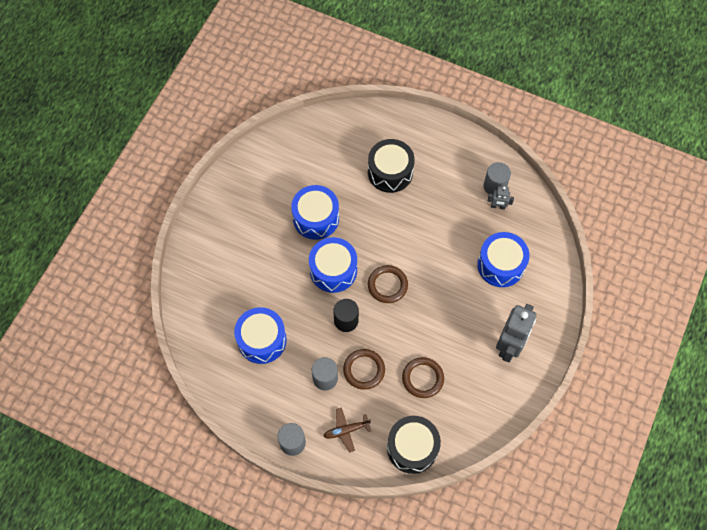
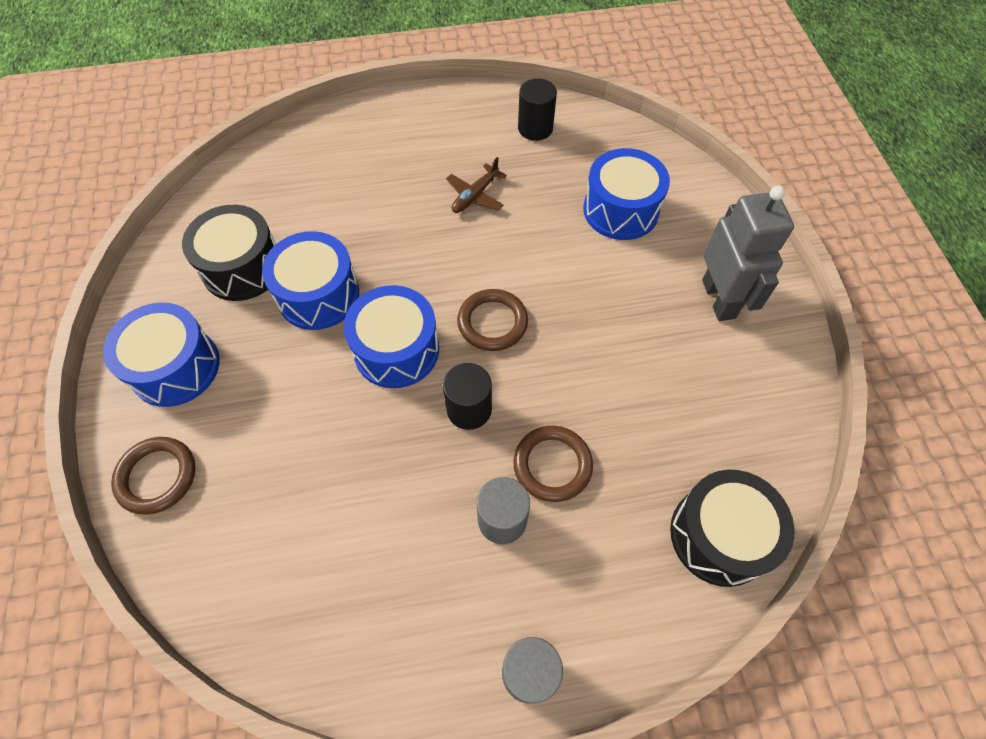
camera: 35 degrees left, 5 degrees down
blue drum [234,307,287,364] -> blue drum moved to [103,303,220,407]
brown plane [323,408,371,452] -> brown plane moved to [446,157,507,213]
black drum [368,139,415,193] -> black drum moved to [182,205,276,301]
brown ring [402,357,444,398] -> brown ring moved to [111,437,195,514]
grey cylinder [484,162,511,194] -> black cylinder [518,78,557,141]
grey robot [488,186,514,210] -> none

